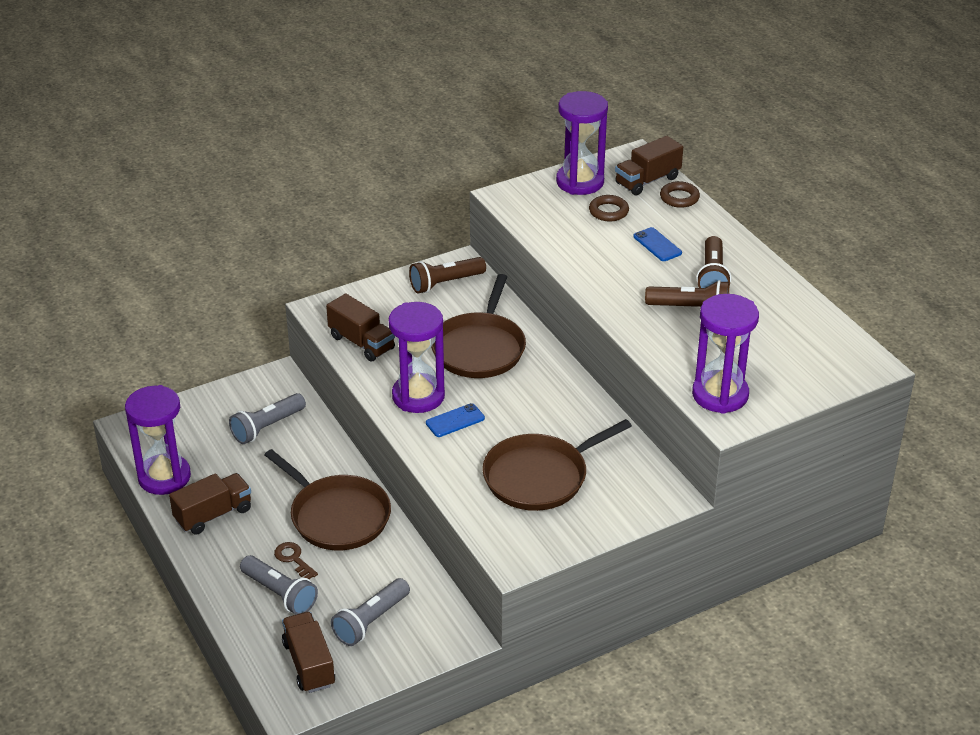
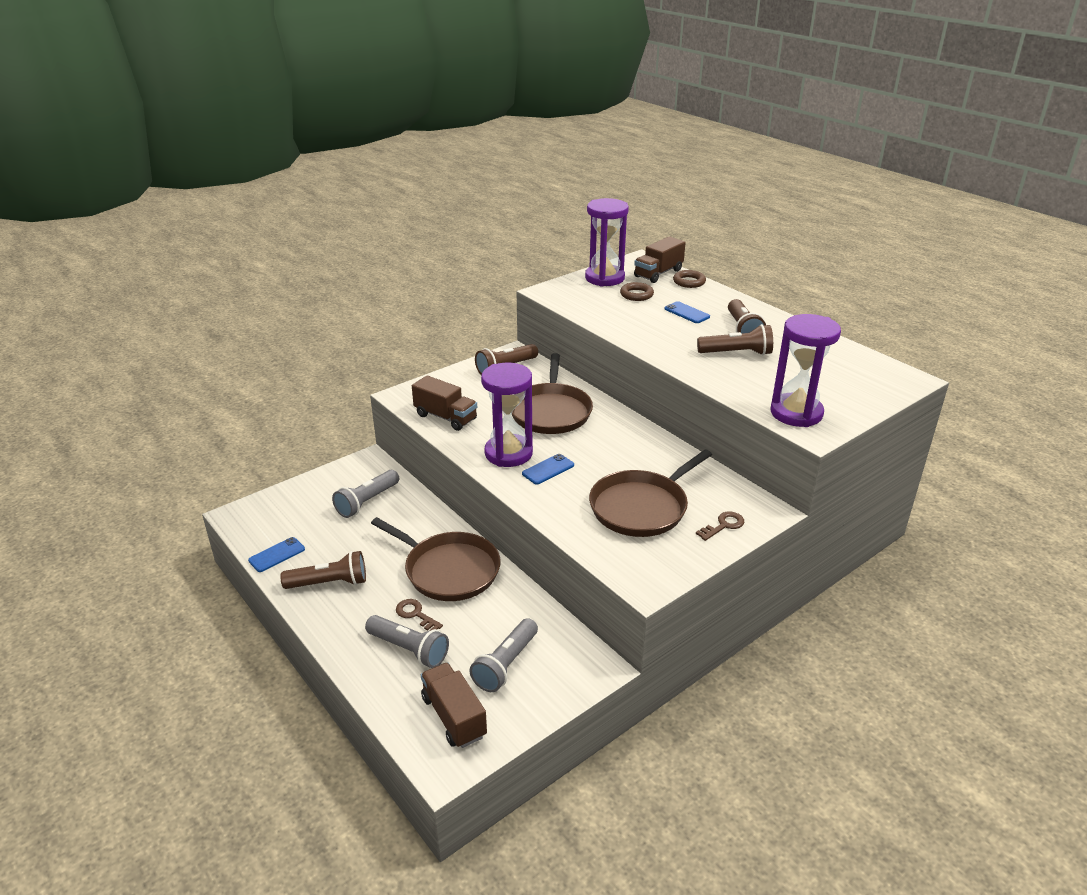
camera: 10 degrees left, 5 degrees down
purple hourglass [125,385,191,495] -> blue phone [248,537,305,572]
brown truck [169,473,251,534] -> brown flashlight [280,551,366,589]
none -> brown key [696,511,744,541]

